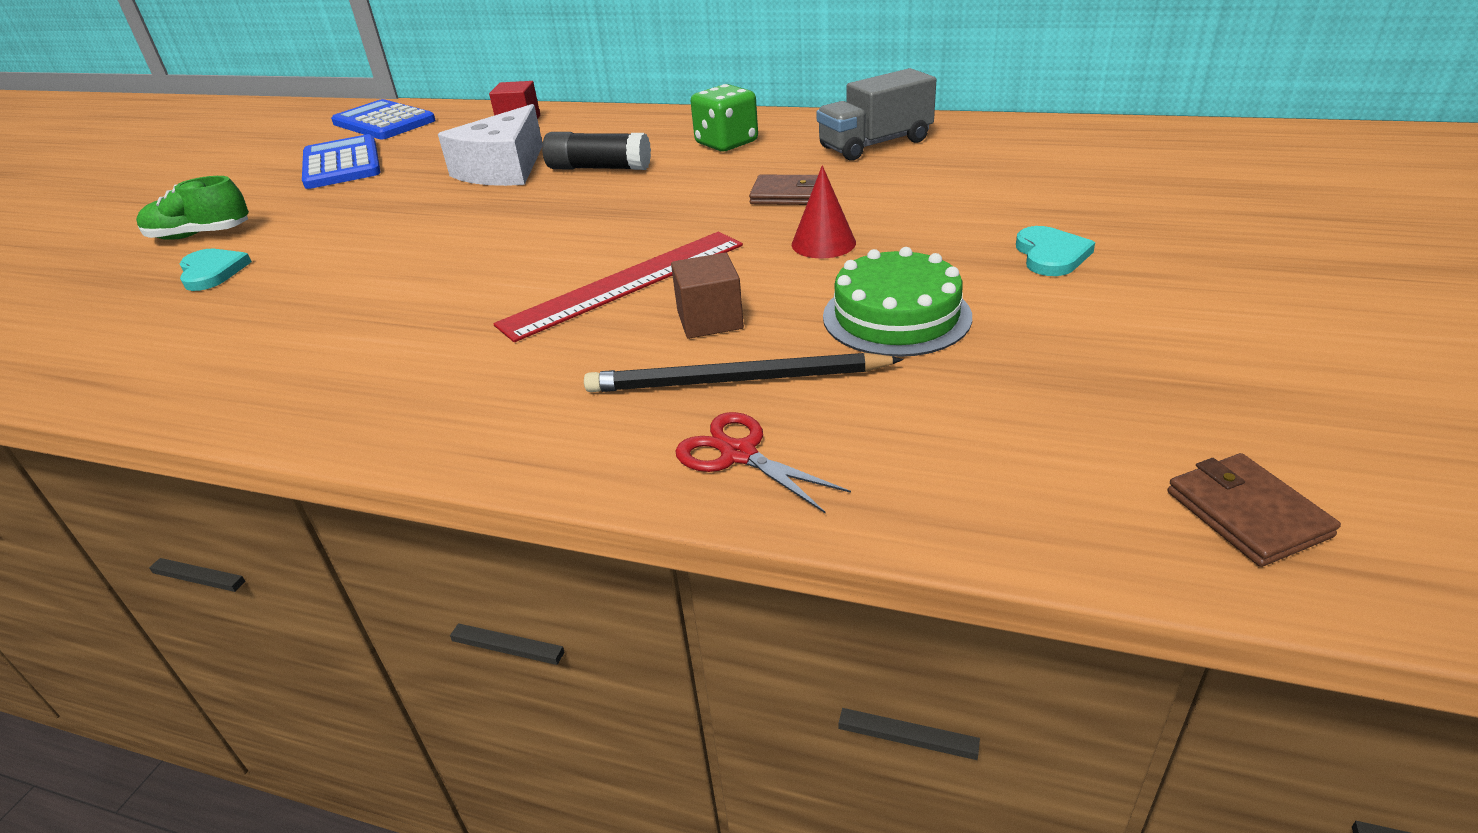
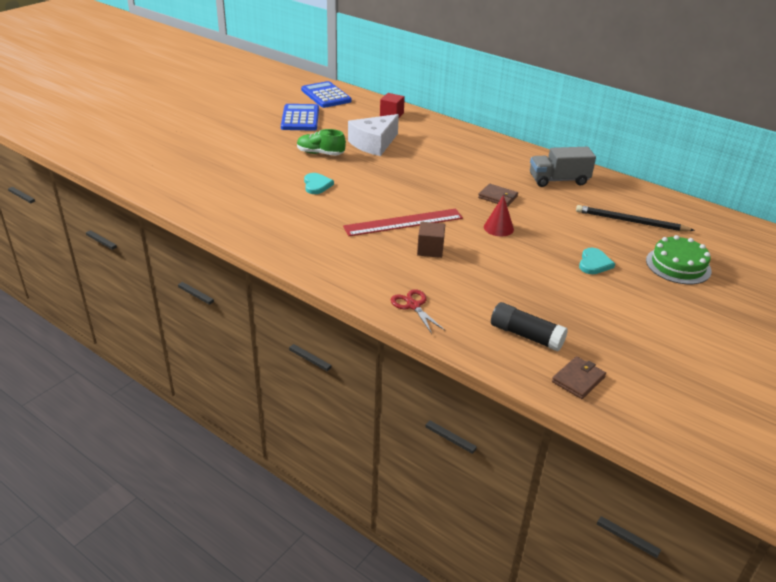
camera: 15 degrees right, 0 degrees up
green shoe [136,176,249,240] -> green shoe moved to [297,129,346,156]
turquoise heart [180,249,252,291] -> turquoise heart moved to [304,173,334,194]
black glue stick [542,132,651,170] -> black glue stick moved to [491,302,568,352]
black pencil [584,352,903,392] -> black pencil moved to [576,205,695,231]
green dice [691,84,758,151] -> none
green cake [823,247,972,357] -> green cake moved to [646,235,712,284]
brown wallet [1167,453,1341,567] -> brown wallet turned 45 degrees clockwise [552,356,606,399]

